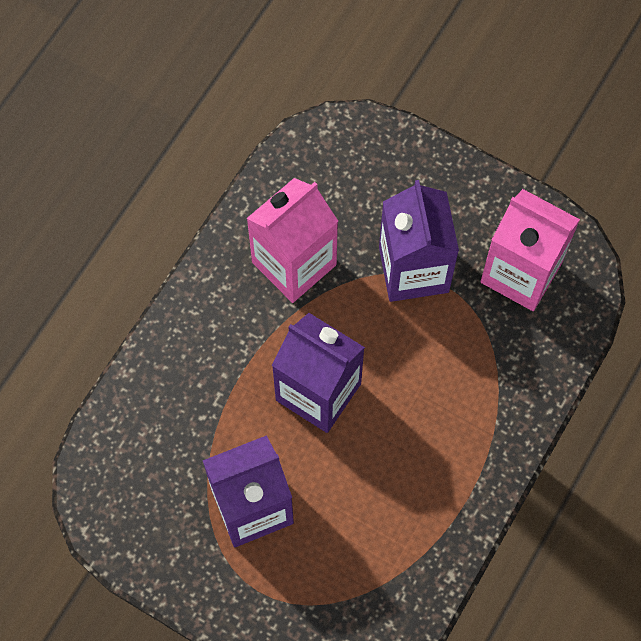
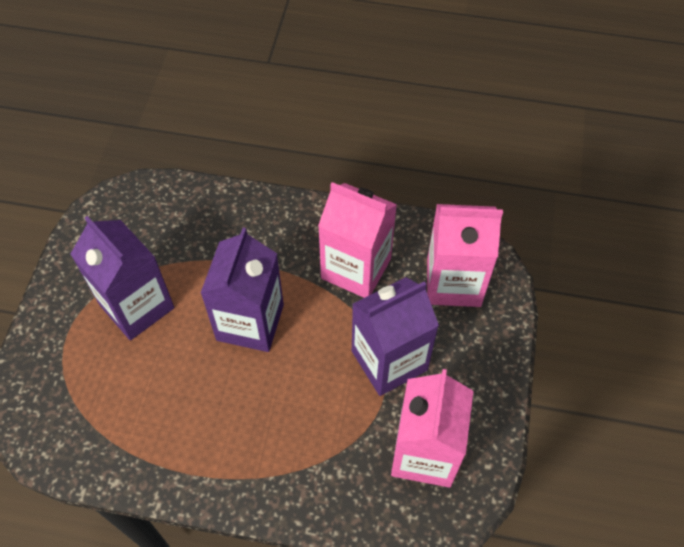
camera: 70 degrees right, 10 degrees down
none -> pink carton [427,204,503,307]

